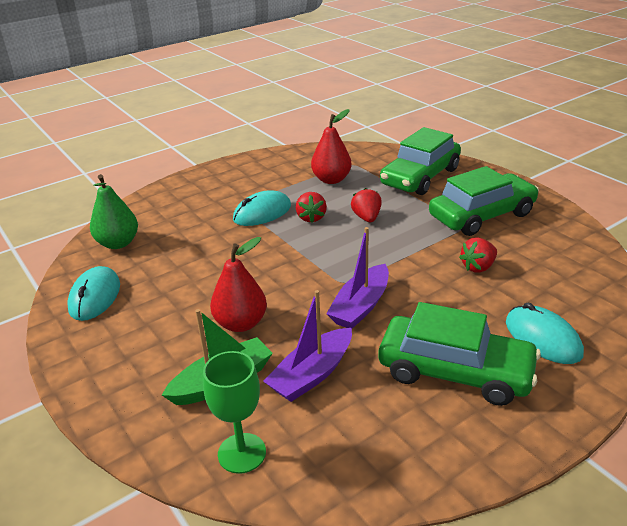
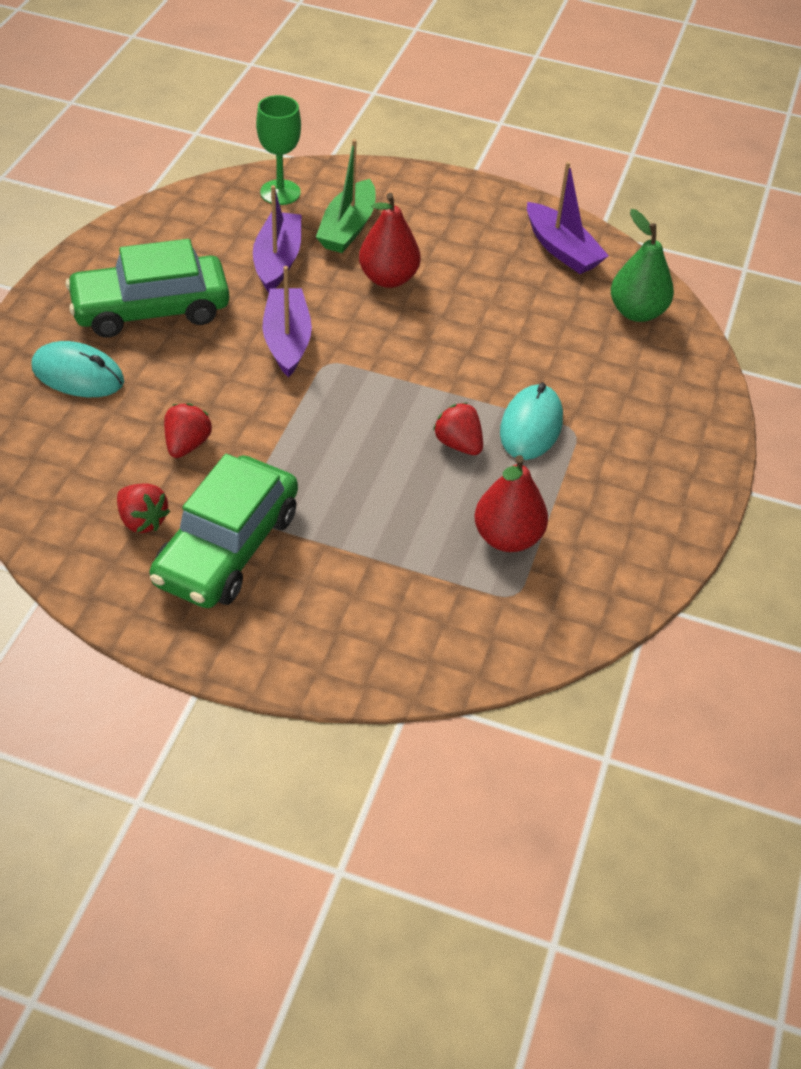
camera: 140 degrees right, 15 degrees up
turquoise mouse [67,266,120,321] -> purple boat [527,162,609,274]
red strawberry [351,188,382,222] -> red strawberry moved to [117,483,170,533]
green car [380,127,461,195] -> none

